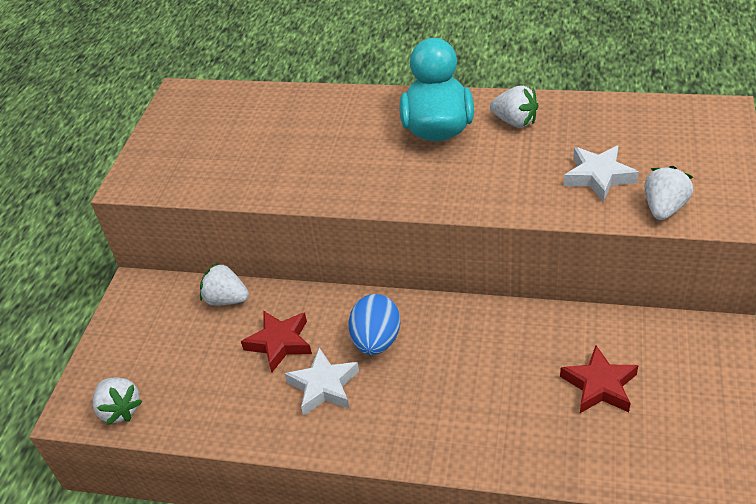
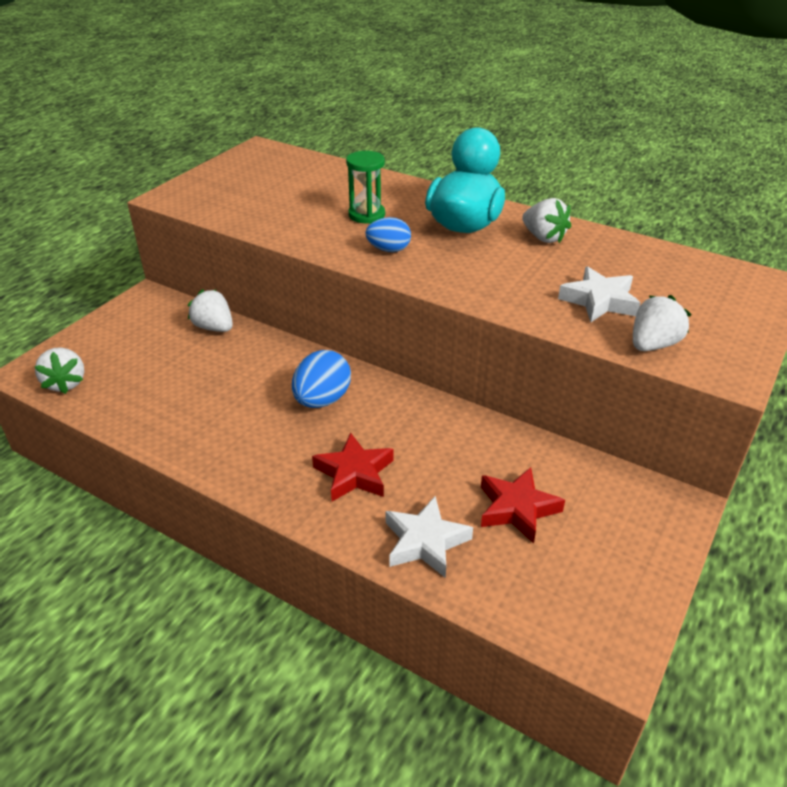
camera: 15 degrees right, 5 degrees down
red star [241,310,312,372] -> red star moved to [312,433,394,502]
white star [285,348,359,416] -> white star moved to [386,496,473,578]
none -> green hourglass [346,151,385,224]
none -> blue egg [365,217,411,252]

